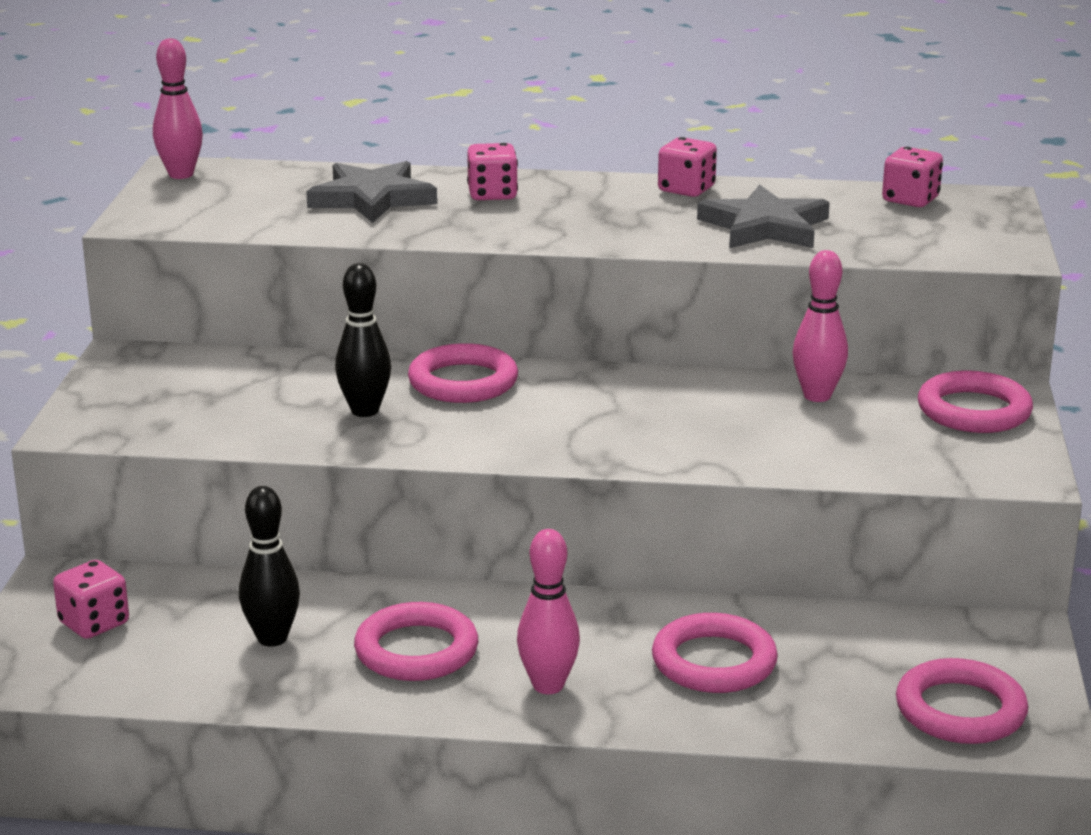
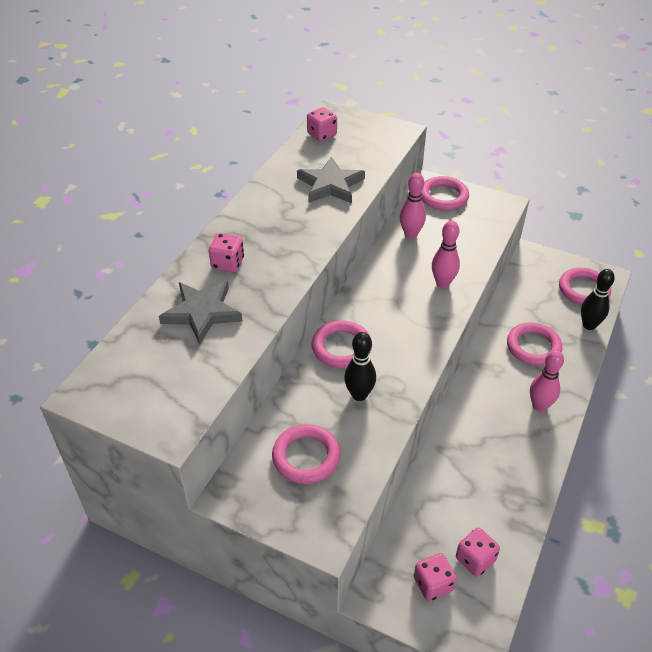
camera: 70 degrees left, 20 degrees up
pink bowling pin [153,38,203,179] -> pink bowling pin moved to [432,221,460,288]
black bowling pin [239,486,300,646] -> black bowling pin moved to [581,269,615,330]
pink ring [354,602,478,681] -> pink ring moved to [272,424,341,484]
pink dice [658,137,717,197] -> pink dice moved to [456,528,500,577]

